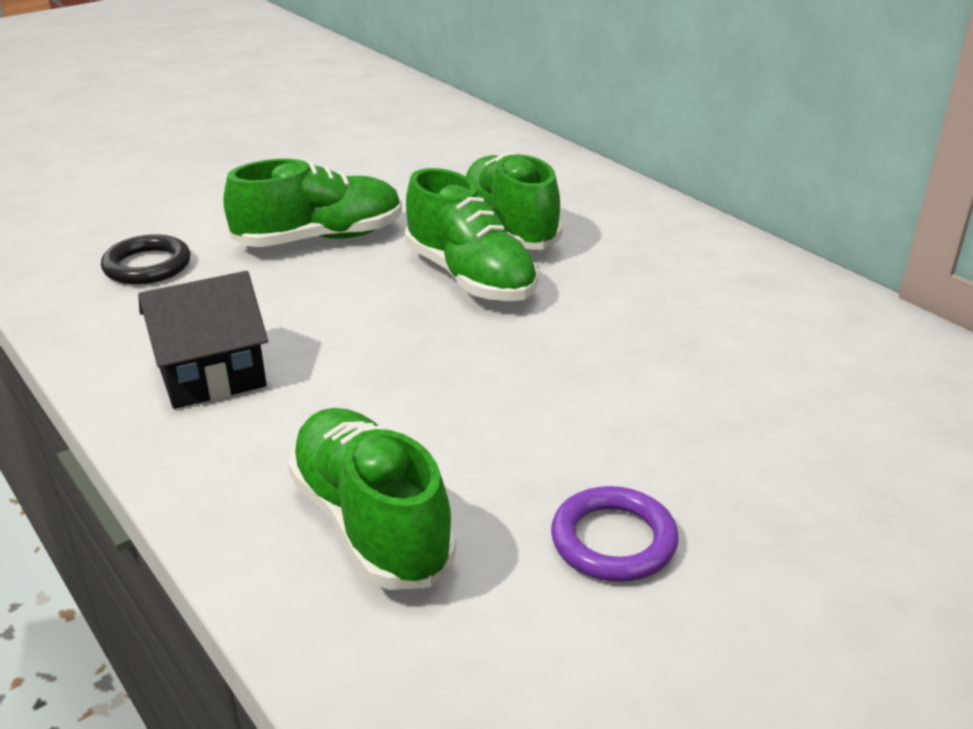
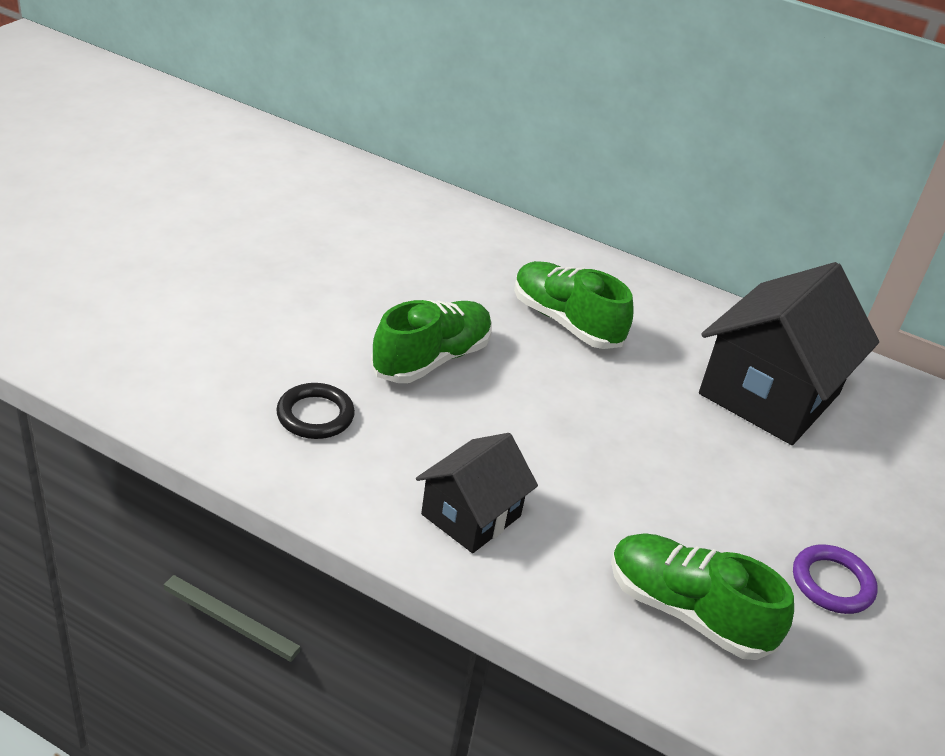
camera: 30 degrees left, 5 degrees up
green shoe [405,168,539,301] -> none
none -> black house [699,262,879,445]

